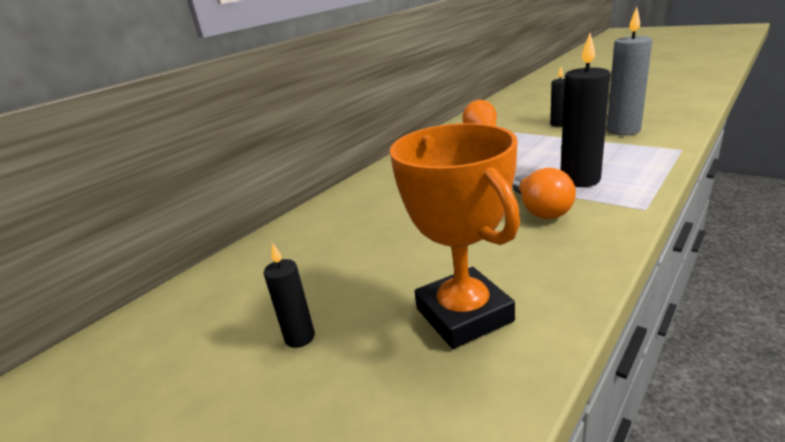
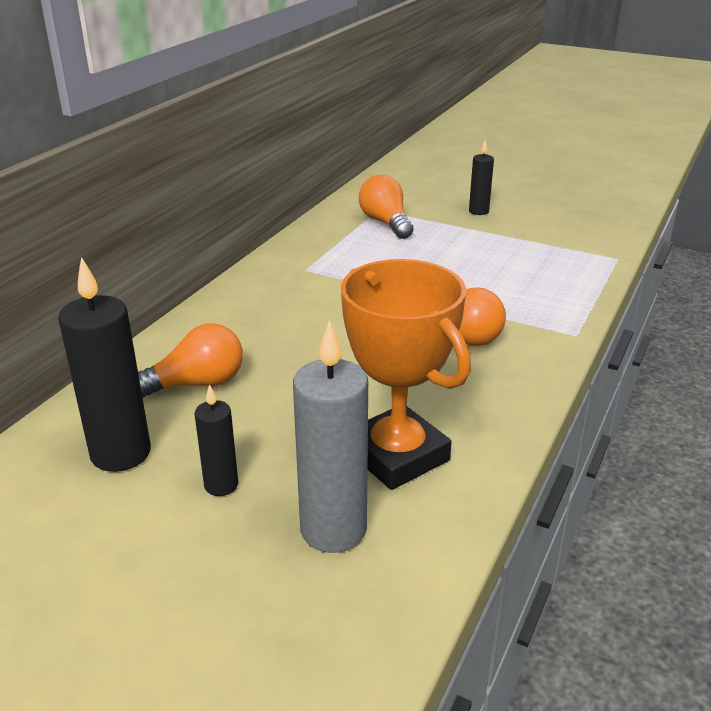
camera: 15 degrees left, 5 degrees up
black candle [561,33,610,187] -> black candle moved to [58,257,151,472]
grey candle [606,7,652,136] -> grey candle moved to [293,320,368,553]
none -> orange light bulb [138,323,243,398]

